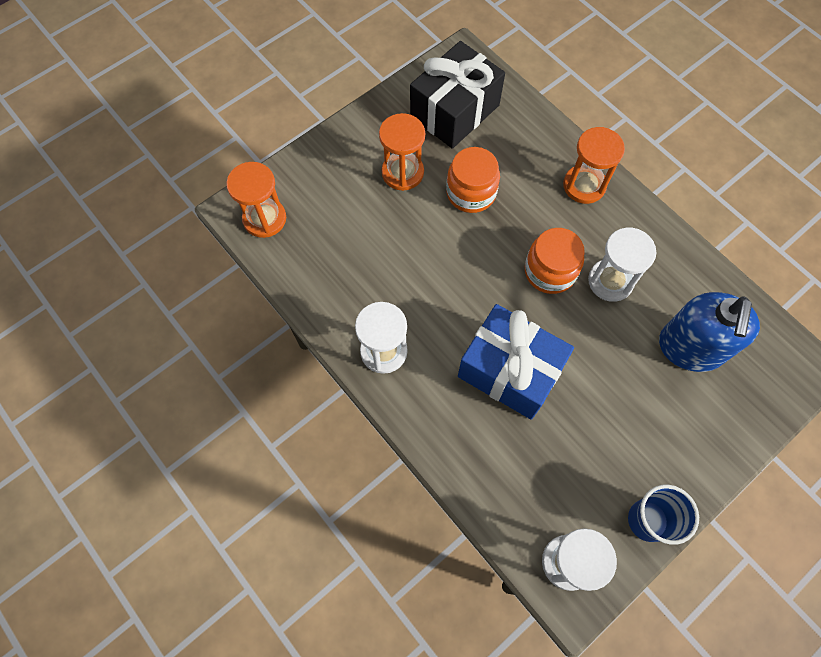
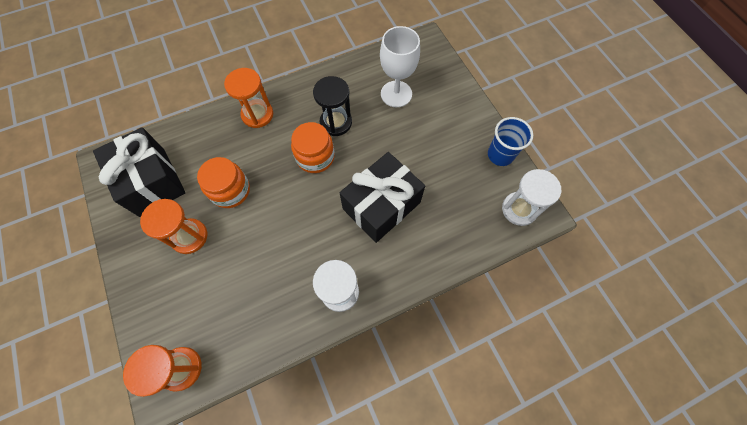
camera: 75 degrees left, 0 degrees up
blue gift [458,304,574,420] -> black gift [340,152,425,243]
white hourglass [588,228,656,302] -> black hourglass [313,76,352,136]
blue soap dispenser [659,292,760,372] -> white goblet [380,26,420,107]

